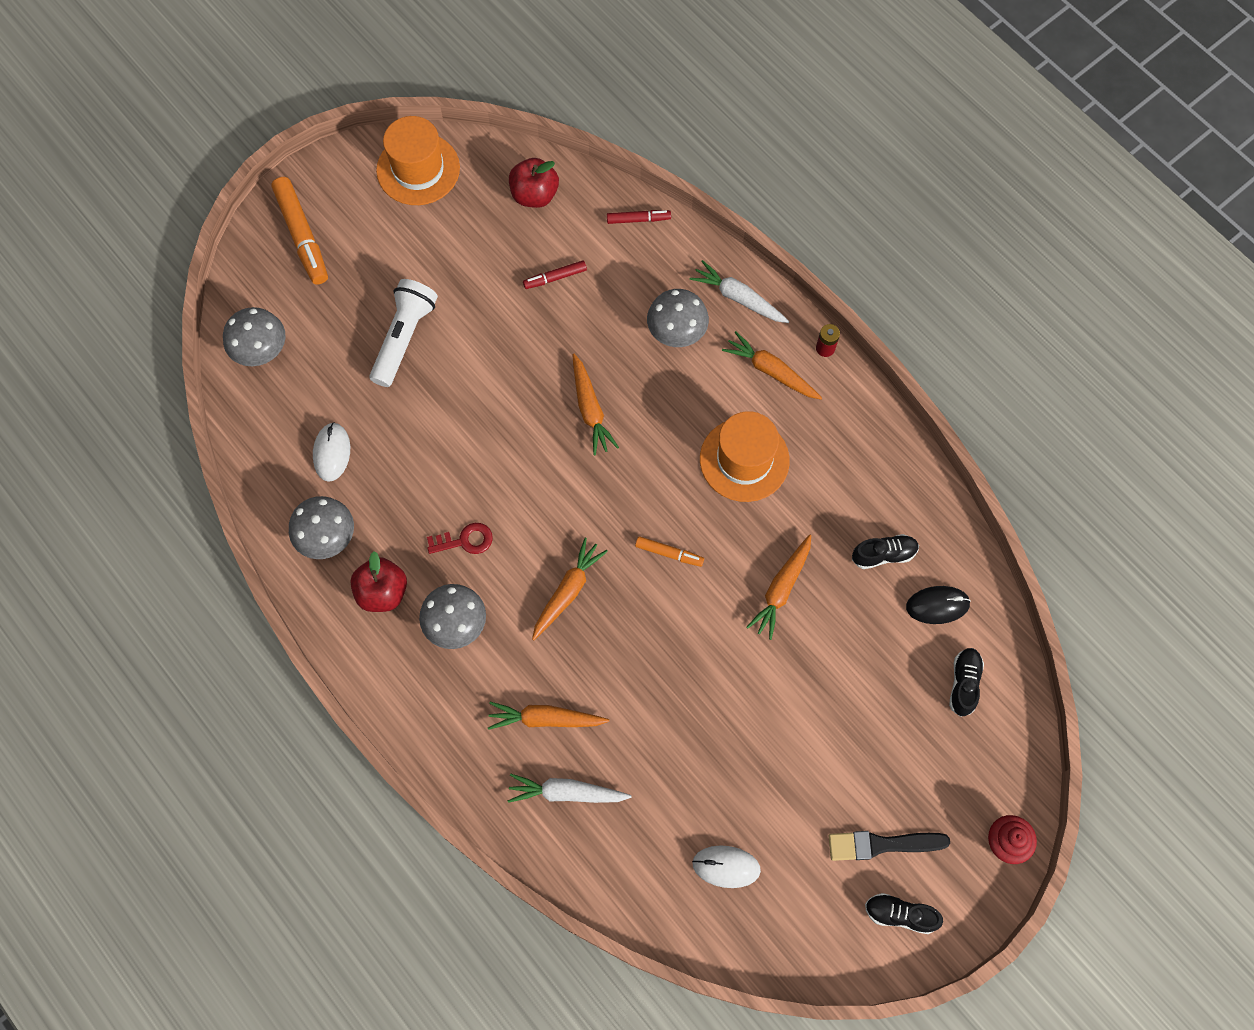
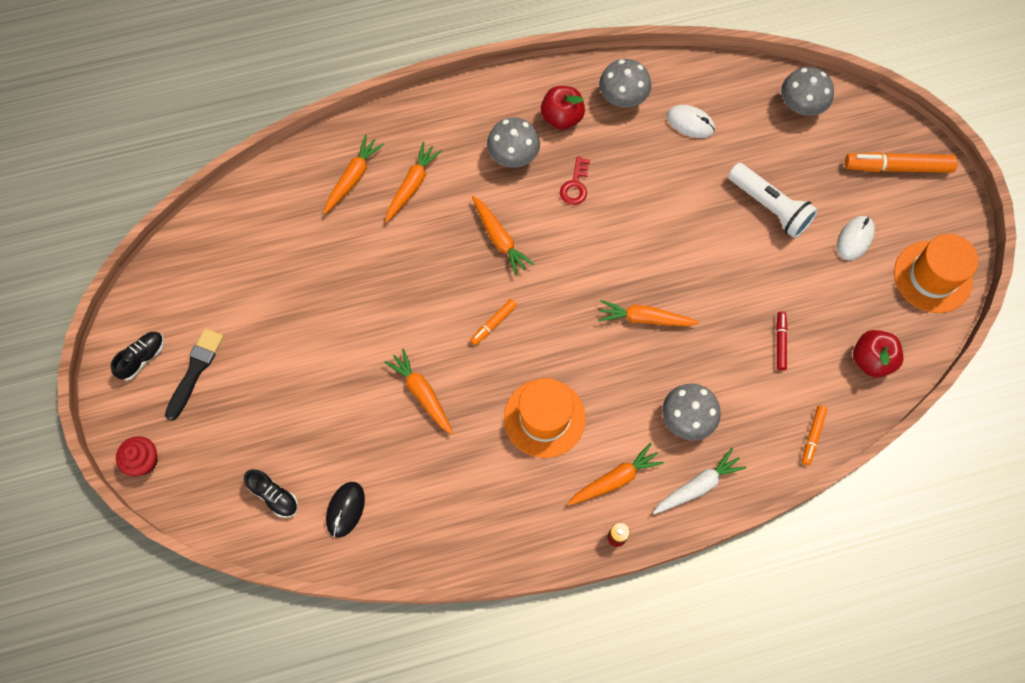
camera: 115 degrees right, 0 degrees up
white carrot [508,774,632,803] -> orange carrot [324,135,384,214]
red marker [607,210,671,224] -> orange marker [802,406,827,465]
white mouse [692,846,761,888] -> white mouse moved to [837,216,875,260]
black shoe [852,534,919,569] -> none

